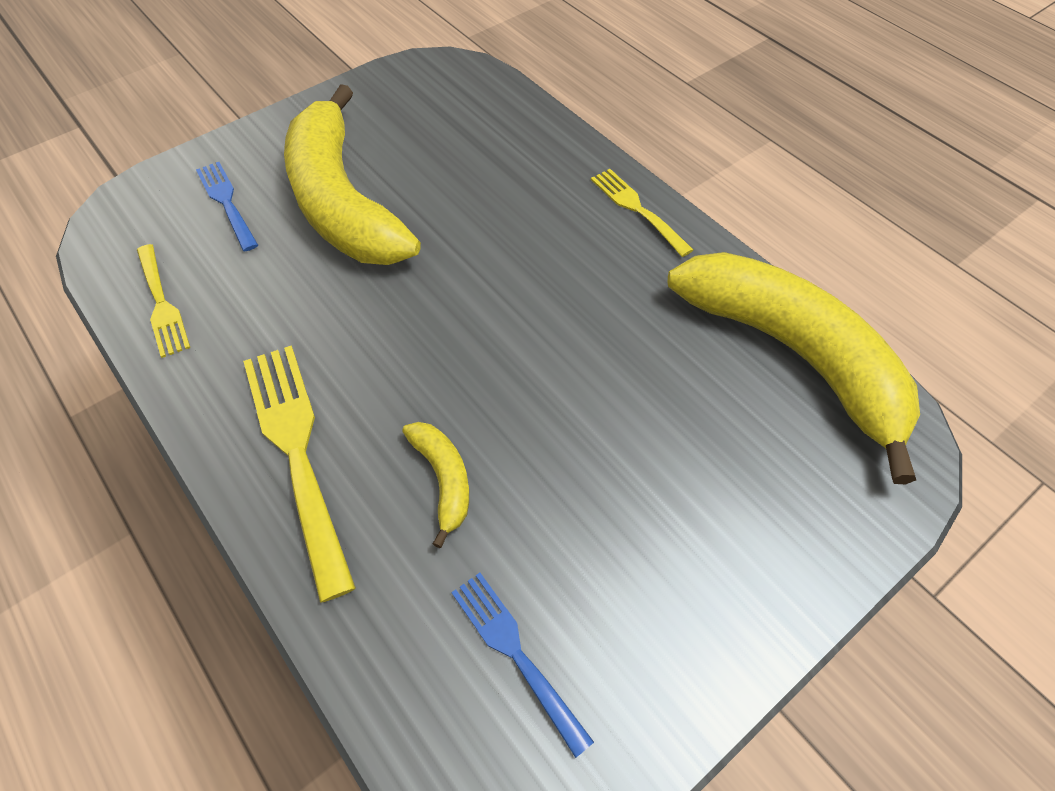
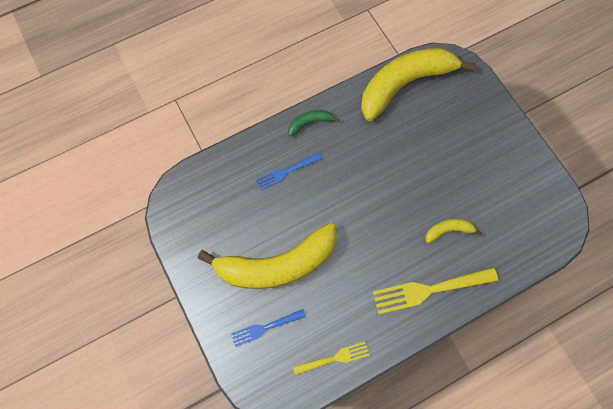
camera: 80 degrees left, 15 degrees up
blue fork [451,573,594,758] -> blue fork moved to [256,153,322,190]
yellow fork [591,169,693,257] -> green banana [288,110,340,136]

